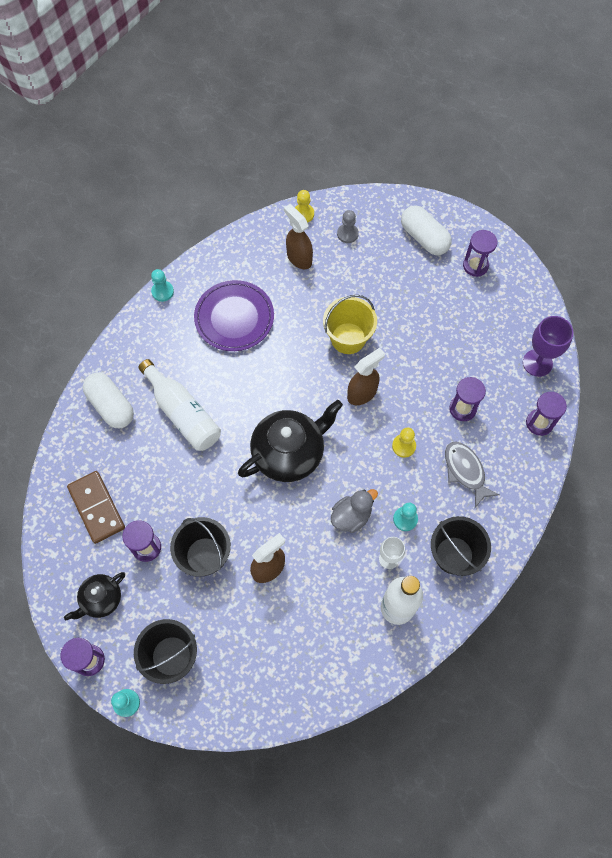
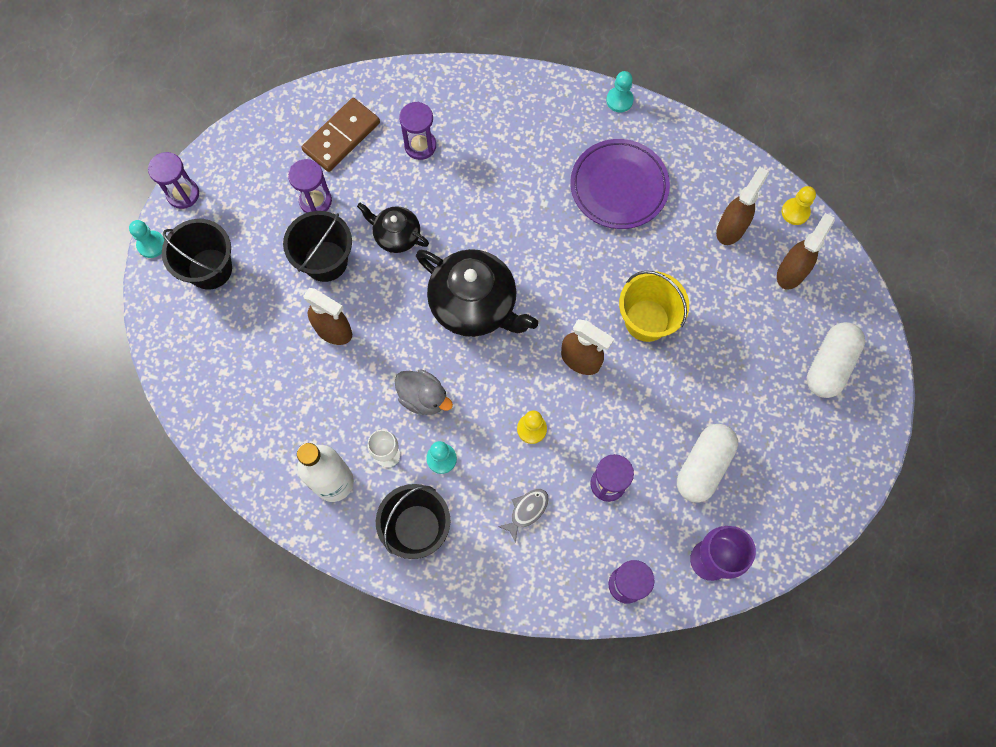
camera: 70 degrees right, 5 degrees up
black teapot [64,572,125,620] -> black teapot moved to [357,203,429,253]
white capsule [83,373,134,428] -> white capsule moved to [677,424,738,503]
white bottle [138,359,221,451] -> none
grey pawn [337,210,359,243] -> brown spray bottle [777,213,835,290]
grey fish [445,441,499,508] -> grey fish [497,489,549,543], size x0.66
purple hourglass [463,230,497,277] -> purple hourglass moved to [399,102,436,160]

